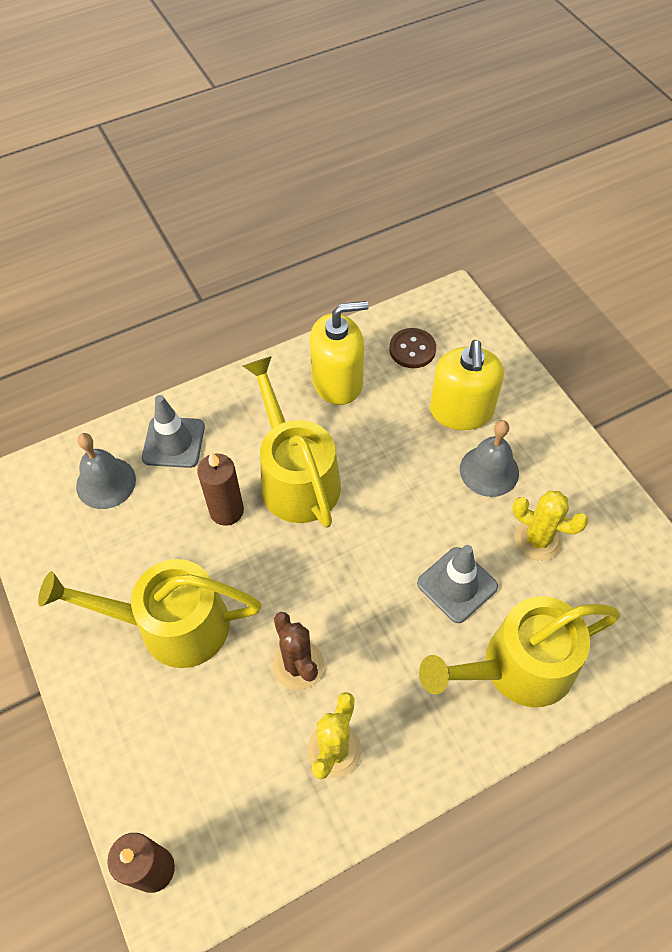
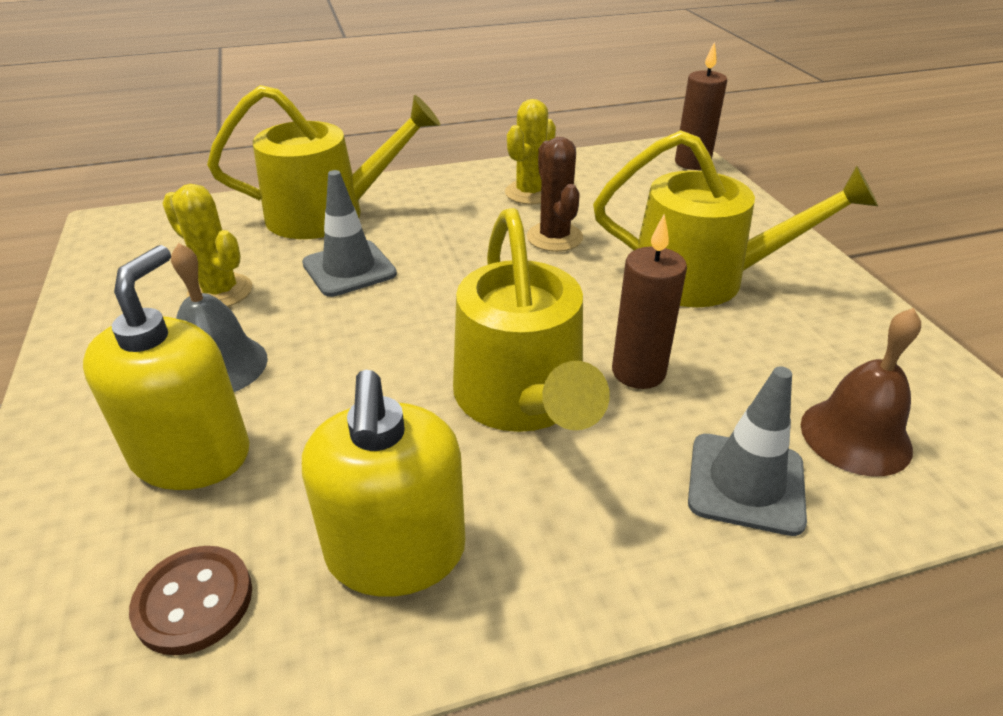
camera: 170 degrees left, 20 degrees down
grey bell [76,433,136,509] -> brown bell [801,308,921,477]
yellow soap dispenser [310,301,369,405] -> yellow soap dispenser turned 90 degrees counterclockwise [302,370,465,597]

